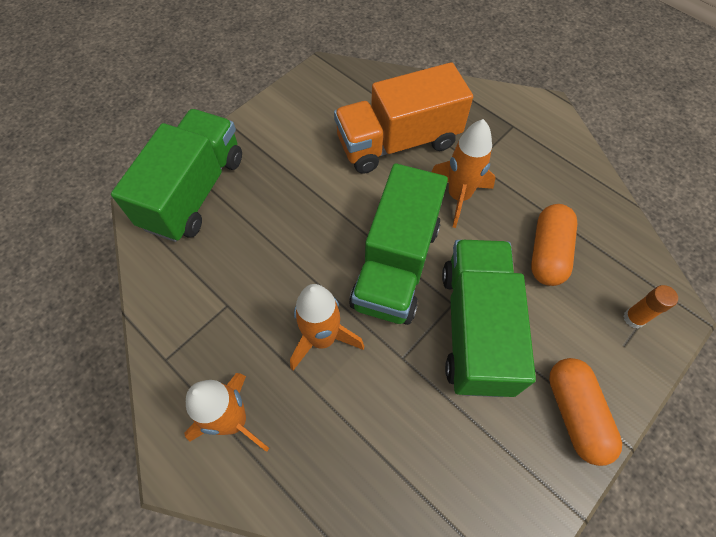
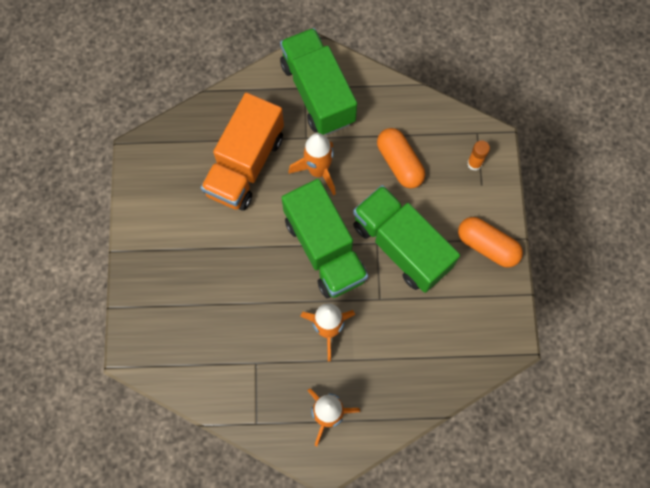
camera: 45 degrees left, 10 degrees up
green truck [111,109,242,242] -> green truck moved to [280,28,357,135]

